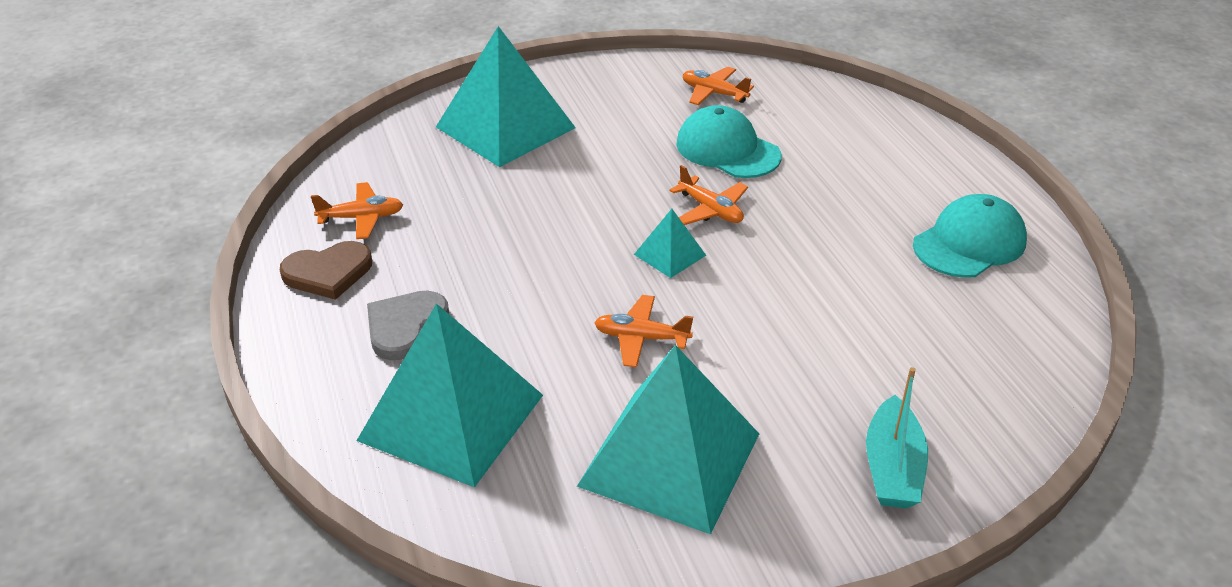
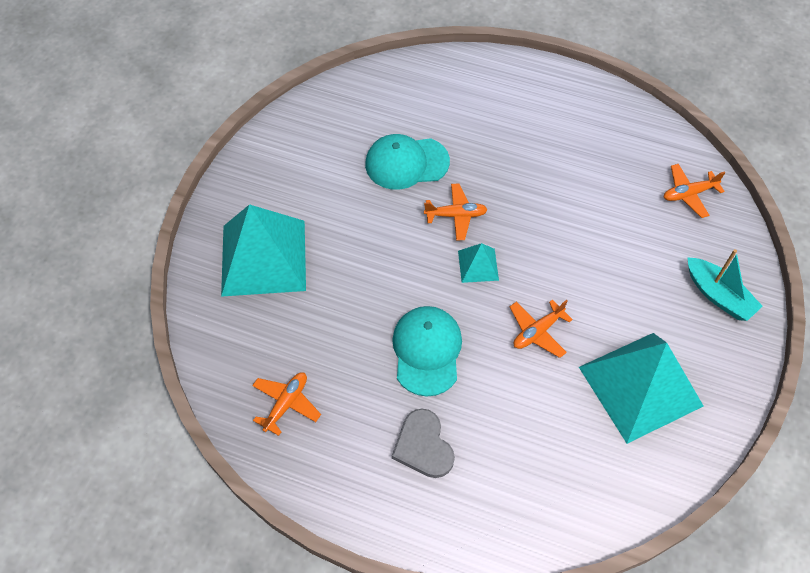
camera: 50 degrees left, 20 degrees up
brown heart [280,241,372,300] -> none
turquoise pyramid [356,303,543,488] -> none
orange plane [683,67,754,105] -> orange plane moved to [664,164,725,218]
turquoise cap [913,194,1027,278] -> turquoise cap moved to [392,306,462,397]

